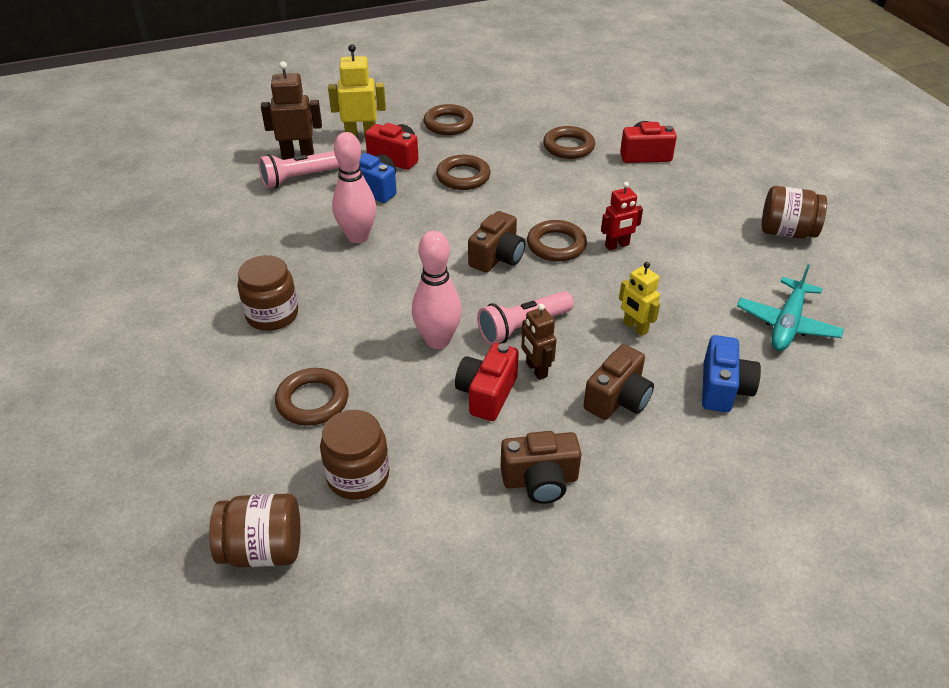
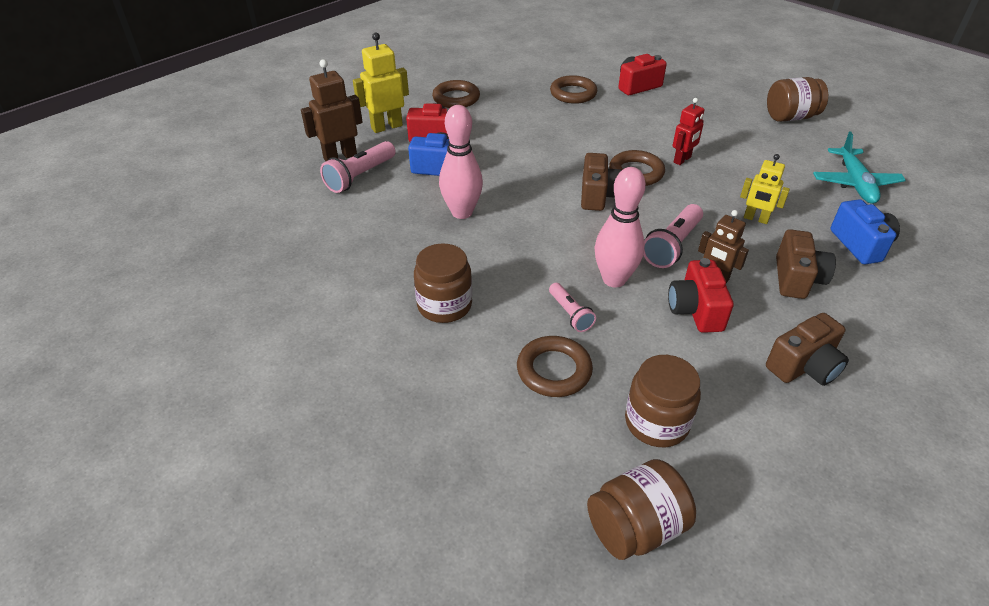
camera: 25 degrees left, 0 degrees up
brown ring [436,155,491,190] -> none
none -> pink flashlight [549,283,596,332]

